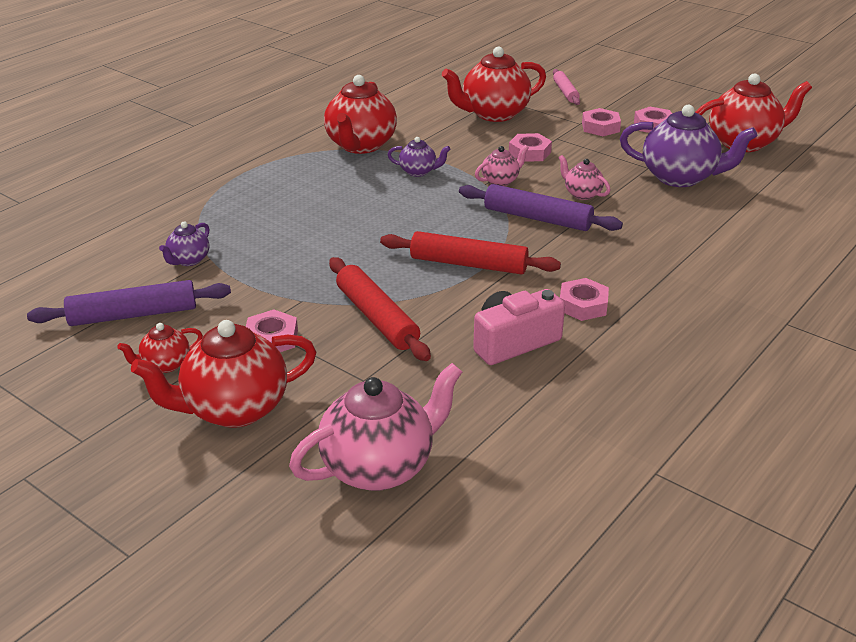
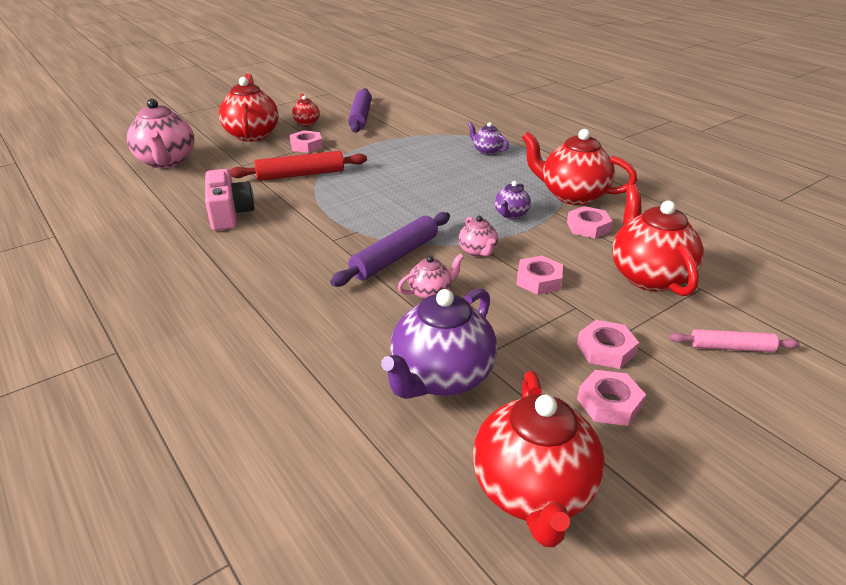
camera: 105 degrees right, 0 degrees up
purple teapot [159,221,209,266] -> purple teapot moved to [468,122,509,155]
red rolling pin [380,231,561,275] -> none
pink nut [560,278,609,321] -> pink nut moved to [567,206,612,239]

